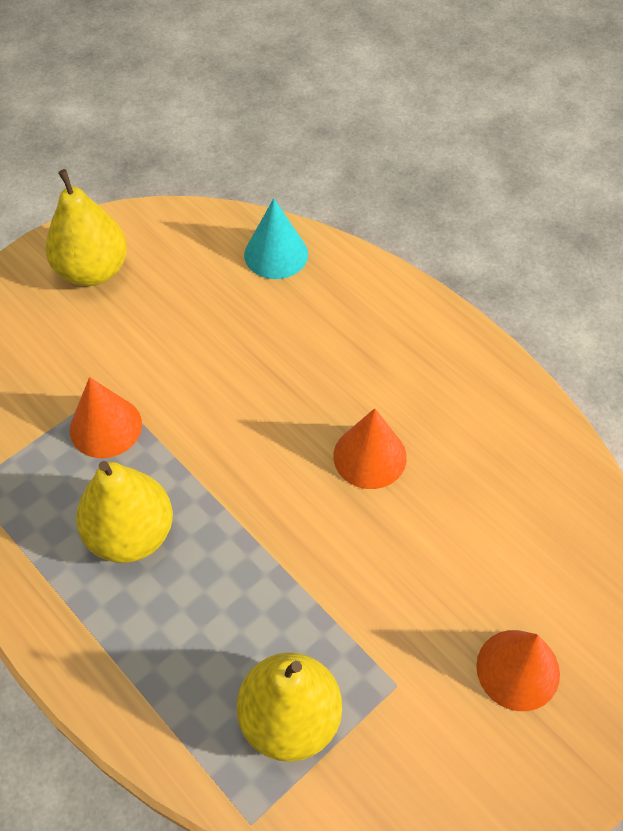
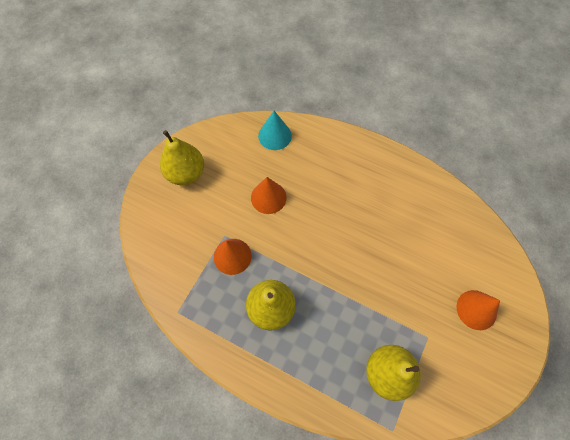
camera: 20 degrees left, 10 degrees up
orange cone [333,408,407,489] -> orange cone moved to [251,177,287,214]

